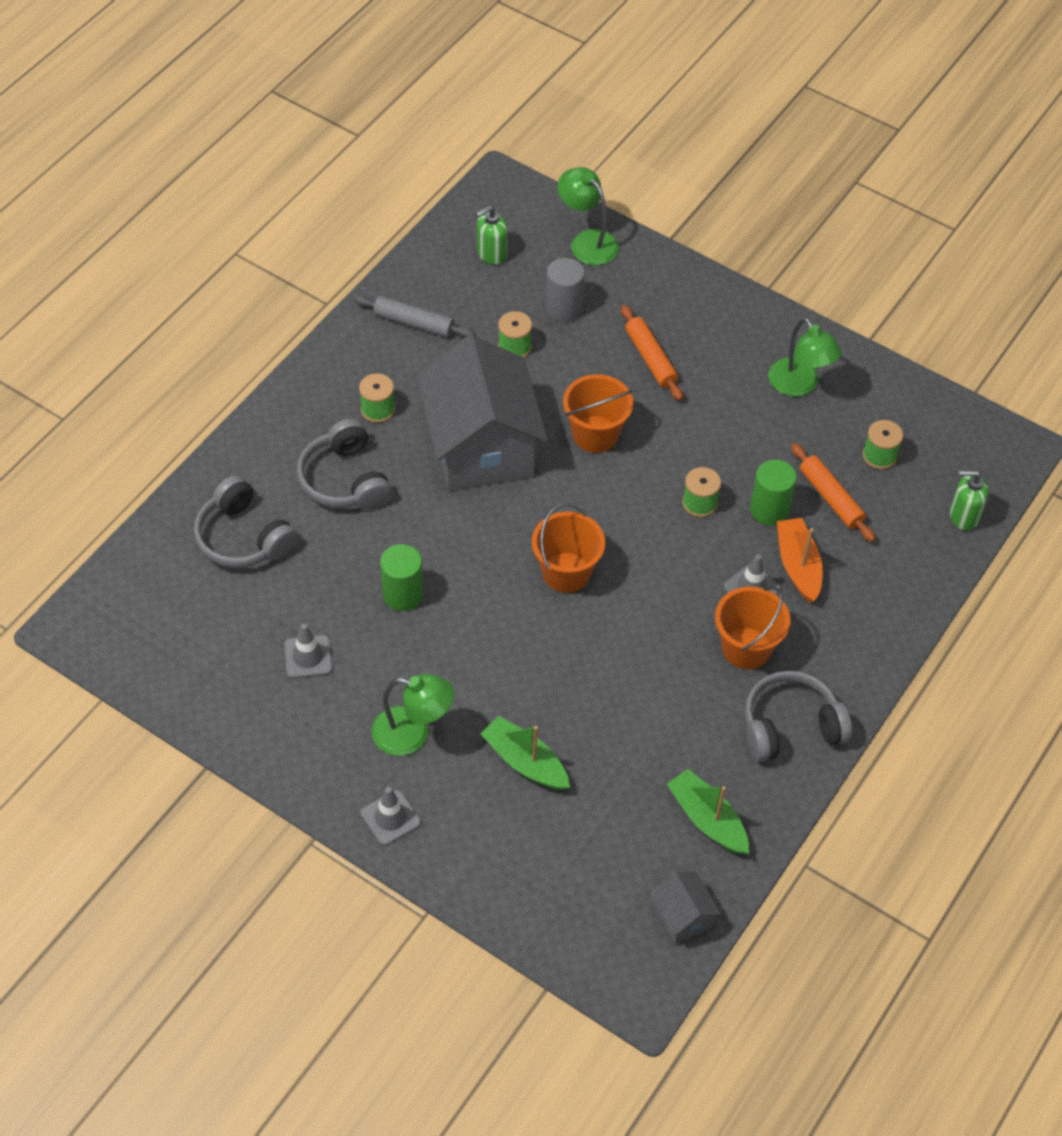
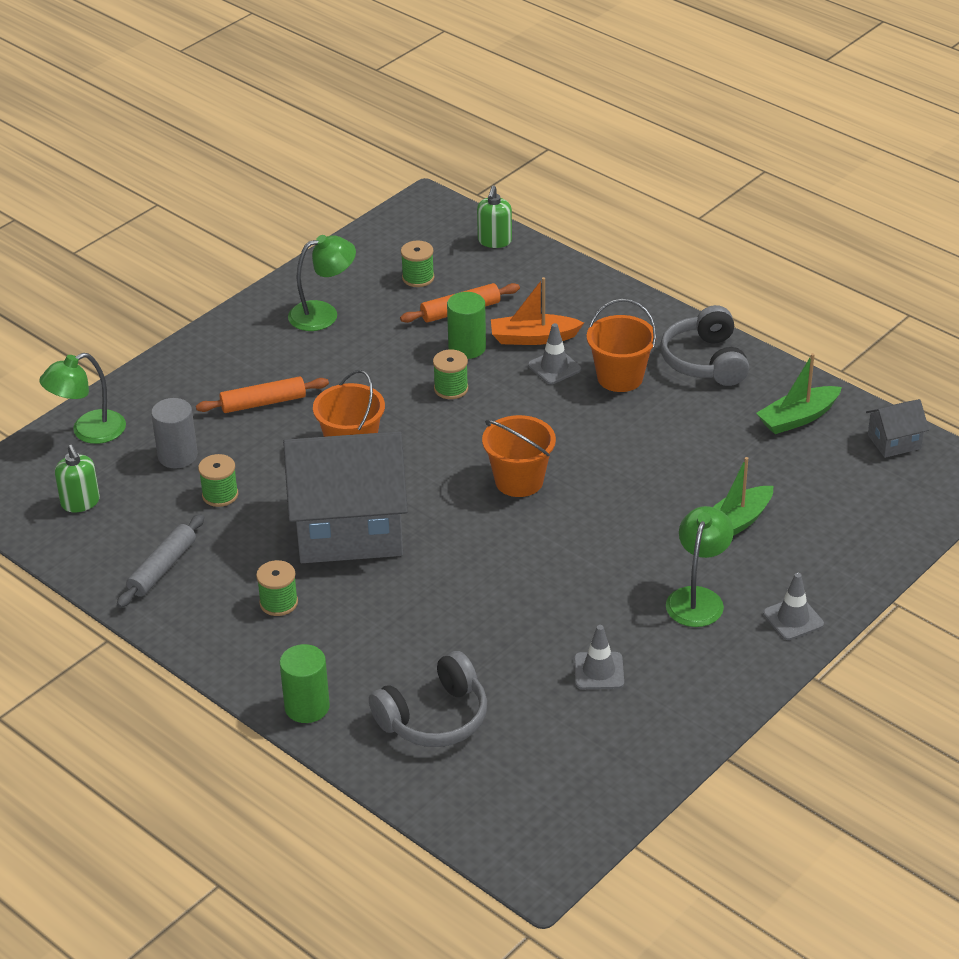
camera: 80 degrees left, 15 degrees down
grey headphones [297,419,392,510] -> none
green cylinder [380,544,423,611] -> green cylinder moved to [279,644,330,723]

